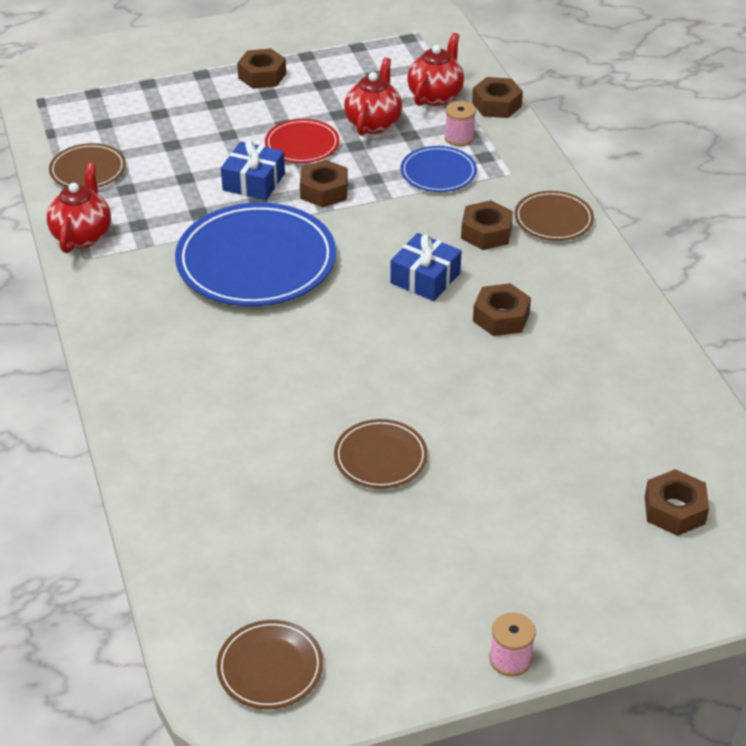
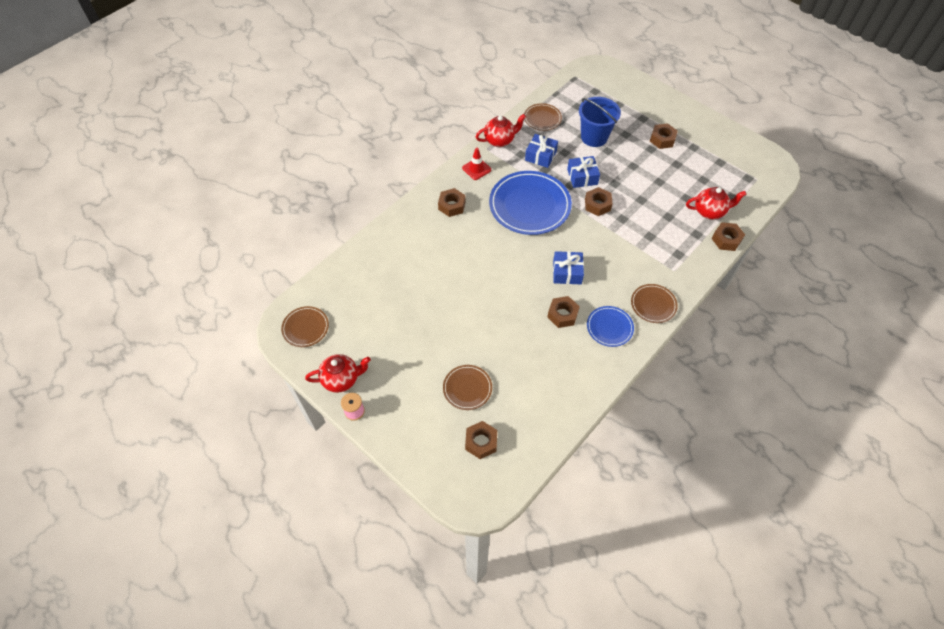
camera: 60 degrees right, 15 degrees up
red plate [265,119,339,163] -> none
brown plate [334,419,428,489] -> brown plate moved to [443,365,492,410]
red teapot [344,57,402,136] -> red teapot moved to [305,354,371,393]
blue plate [401,146,477,192] -> blue plate moved to [587,306,634,347]
pink spool [445,101,476,146] -> none
brown nut [461,200,513,250] -> brown nut moved to [438,188,466,217]
none -> red traffic cone [462,148,491,180]
none -> blue gift [525,134,558,168]
none -> blue bucket [579,97,621,147]

